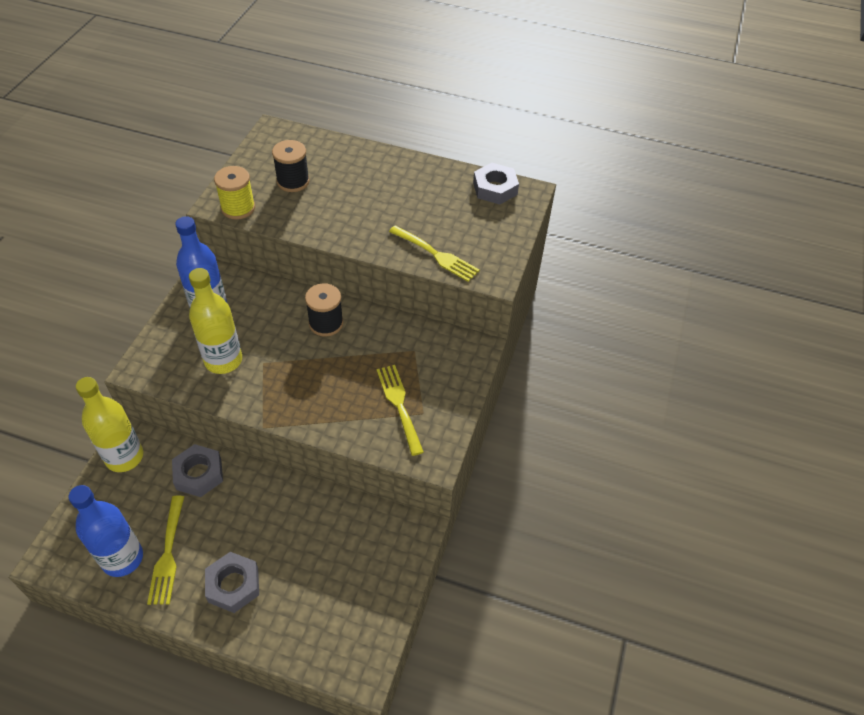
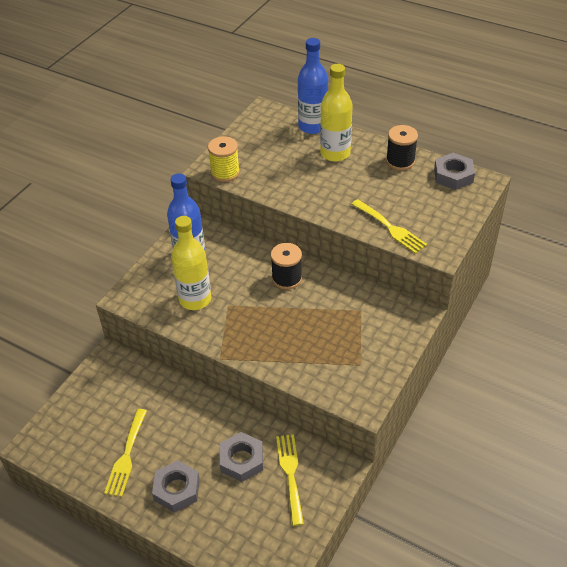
camera: 15 degrees right, 5 degrees down
blue bottle [68,485,143,577] -> blue bottle moved to [298,38,328,134]
yellow bottle [76,377,143,472] -> yellow bottle moved to [320,64,353,162]
grey nut [172,444,223,497] -> grey nut moved to [220,432,263,482]
black spool [272,140,310,192] -> black spool moved to [386,125,418,171]
yellow fork [376,365,424,456] -> yellow fork moved to [276,434,304,526]

